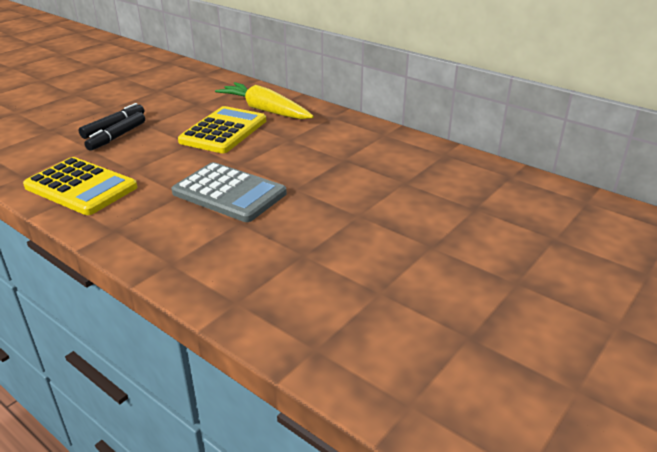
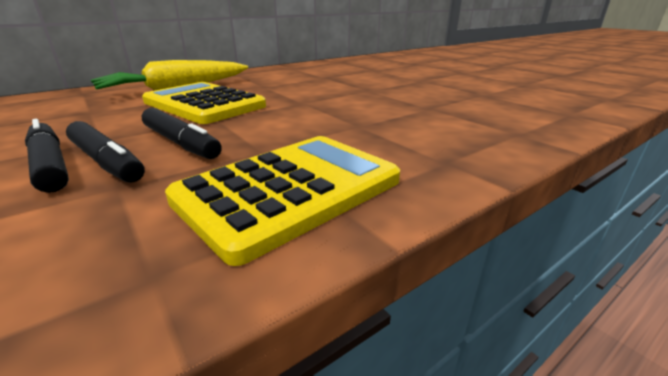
camera: 75 degrees left, 5 degrees down
grey calculator [172,162,286,222] -> none
none -> black marker [142,108,222,159]

